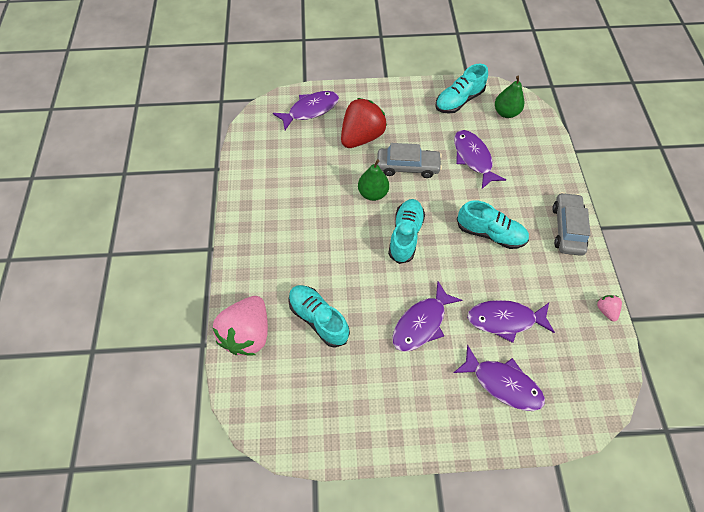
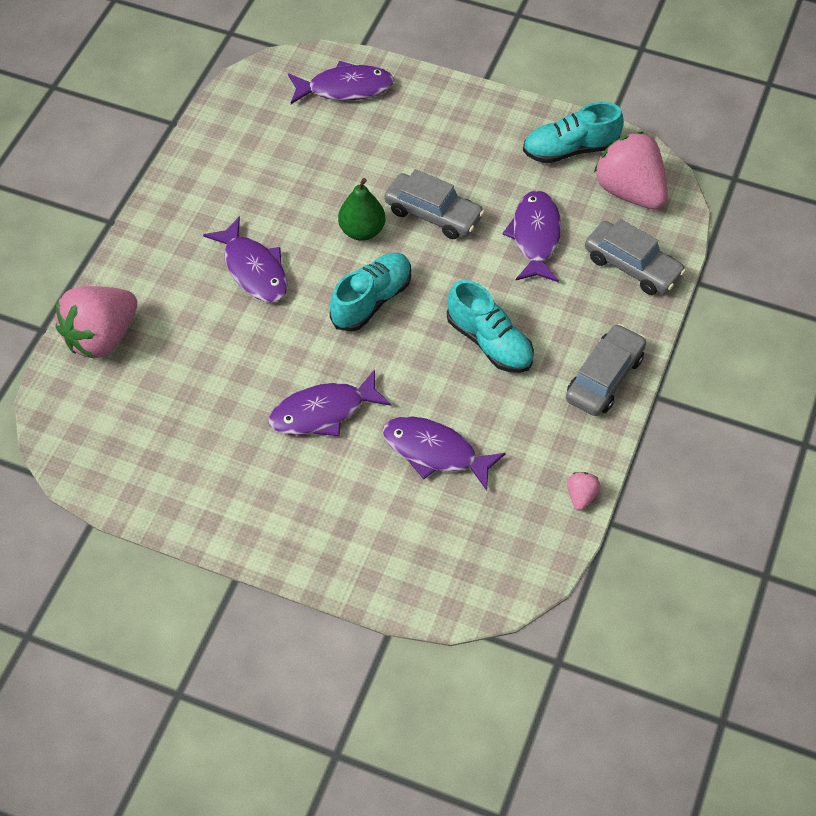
camera: 25 degrees right, 5 degrees down
turquoise shoe [288,285,350,348] -> none
red strawberry [341,98,387,148] -> none
purple fish [453,345,545,411] -> purple fish moved to [203,216,288,303]
green pear [495,76,524,118] -> pink strawberry [594,132,668,209]
none -> grey car [585,219,686,295]

